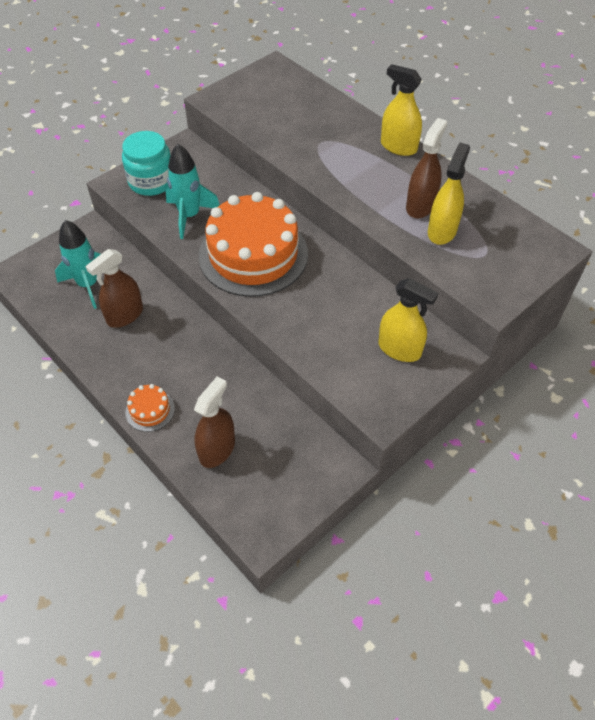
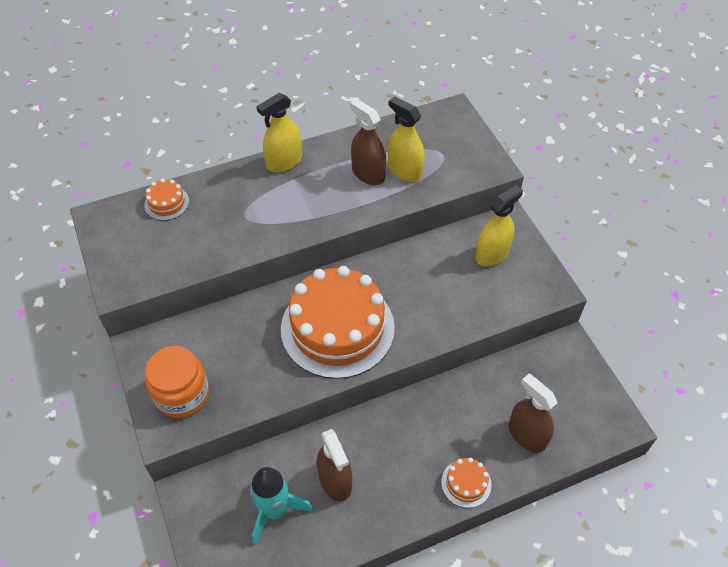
camera: 70 degrees left, 0 degrees up
turquoise jar [122,131,171,196] -> orange jar [145,346,209,418]
turquoise rocket [166,144,220,239] -> none
none -> orange cake [144,179,189,221]

